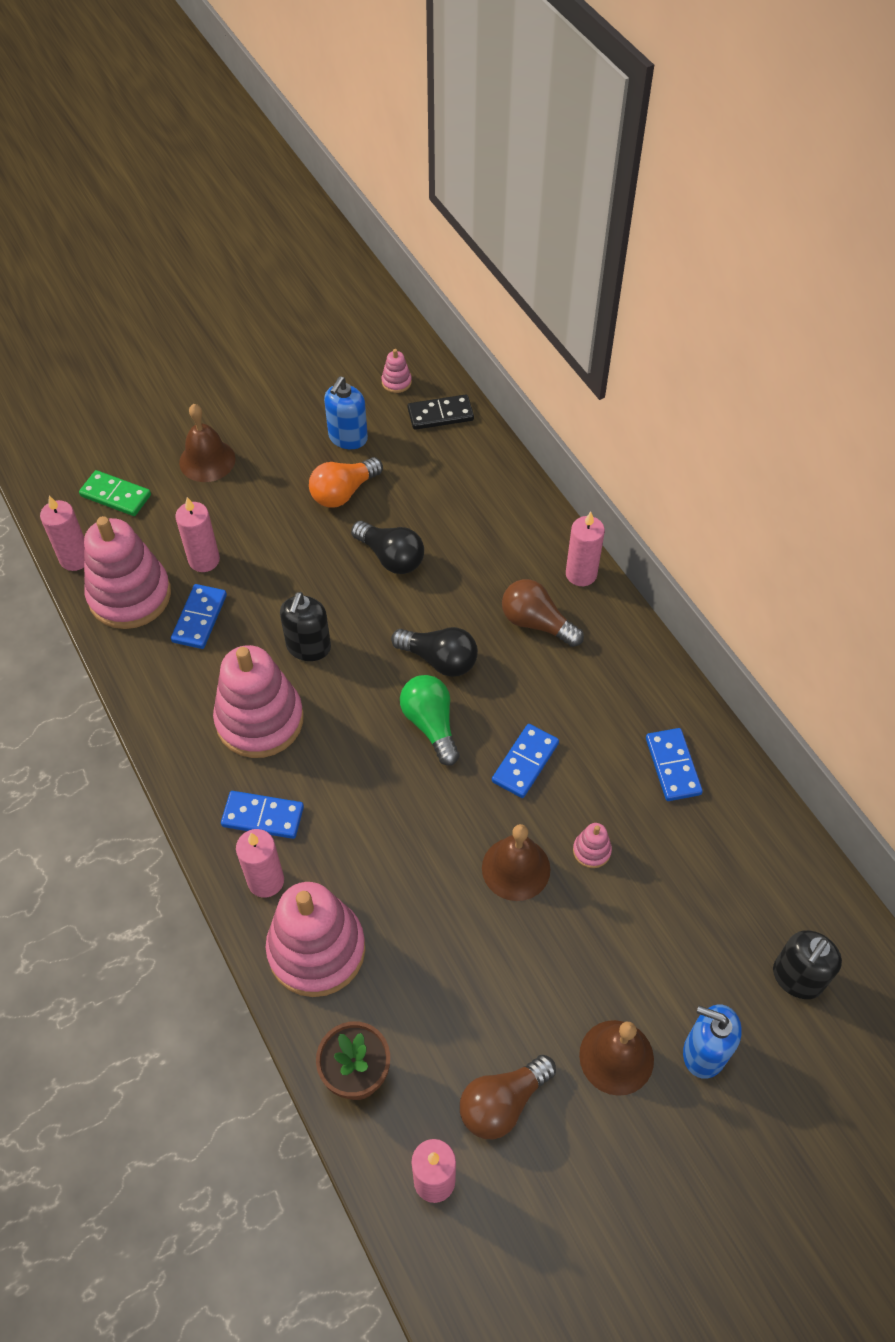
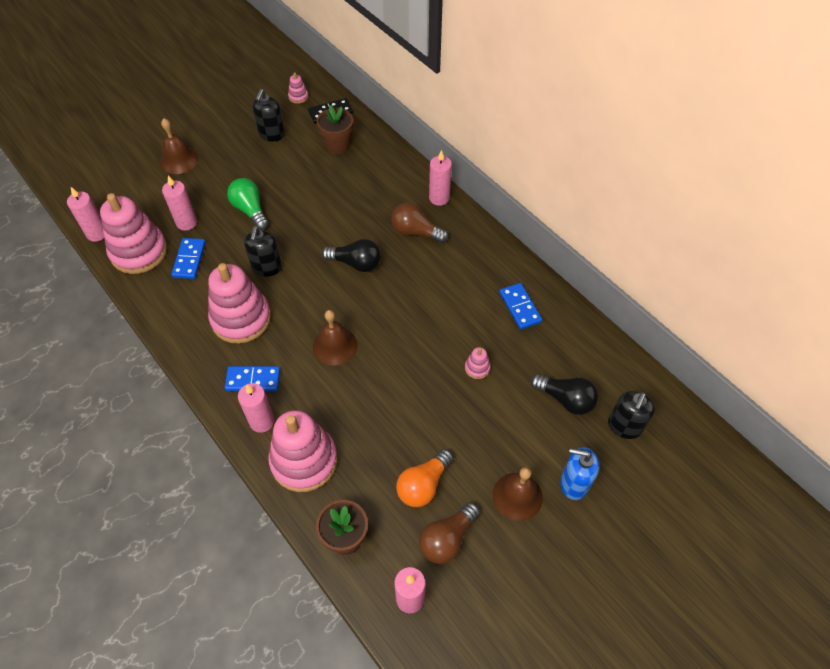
camera: 10 degrees left, 0 degrees up
green domino [79,470,151,516] -> none
orange light bulb [309,457,383,508] -> orange light bulb moved to [396,449,453,507]
blue soap dispenser [324,376,368,449] -> black soap dispenser [252,89,285,141]
black light bulb [351,521,424,574] -> black light bulb moved to [530,374,598,415]
green light bulb [400,675,460,766] -> green light bulb moved to [227,178,268,230]
brown bell [482,824,550,901] -> brown bell moved to [313,310,357,366]
blue domino [492,724,559,798] -> none
none -> brown flower pot [317,105,353,154]

